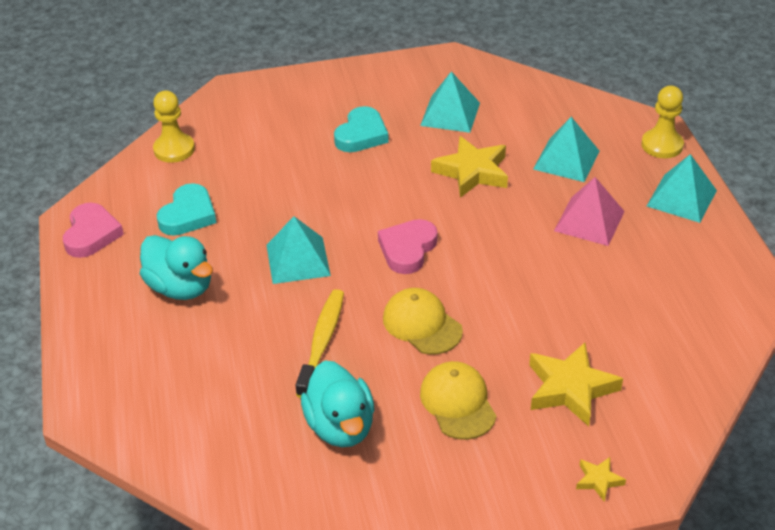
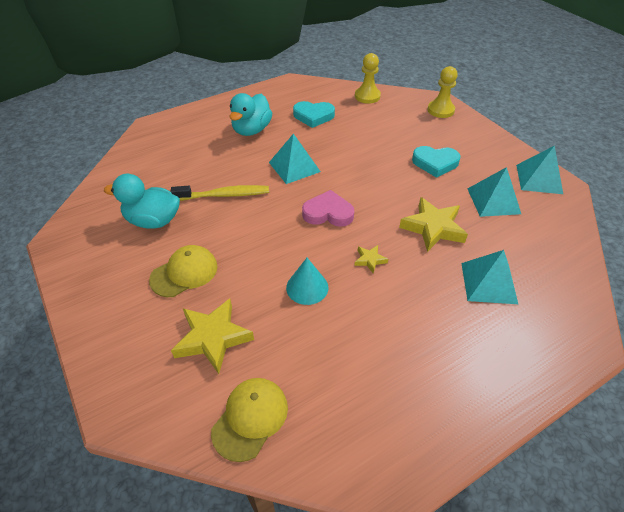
camera: 70 degrees right, 5 degrees up
pink heart [63,203,124,258] -> none
turquoise duck [301,360,375,447] -> turquoise duck turned 45 degrees clockwise [104,174,180,229]
yellow cap [383,288,463,355] -> yellow cap moved to [211,378,288,462]
pink pyramid [554,177,625,246] -> none
yellow star [576,457,626,502] -> yellow star moved to [355,245,388,274]
yellow pawn [641,86,684,158] -> yellow pawn moved to [428,66,458,118]
turquoise pyramid [647,154,717,223] -> turquoise pyramid moved to [516,145,563,194]
none -> turquoise cone [286,258,328,305]

